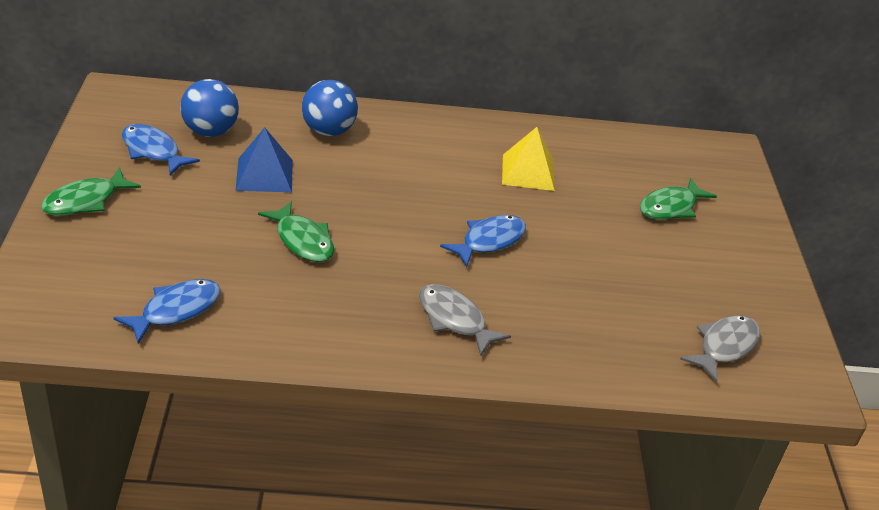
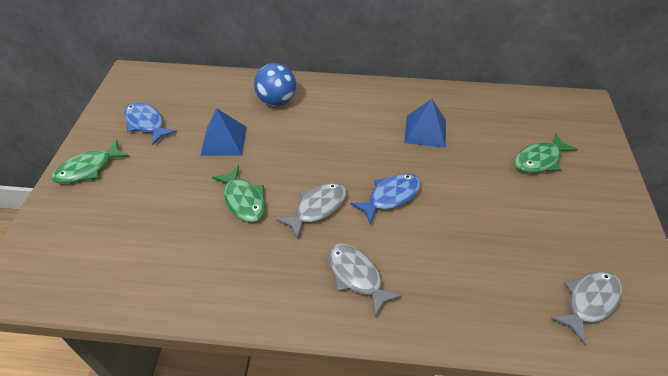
camera: 10 degrees right, 10 degrees up
blue fish [113,279,221,344] -> none
blue ball [180,79,239,137] -> none
yellow pyramid [502,127,555,191] -> blue pyramid [404,99,446,148]
none -> grey fish [276,183,347,239]

